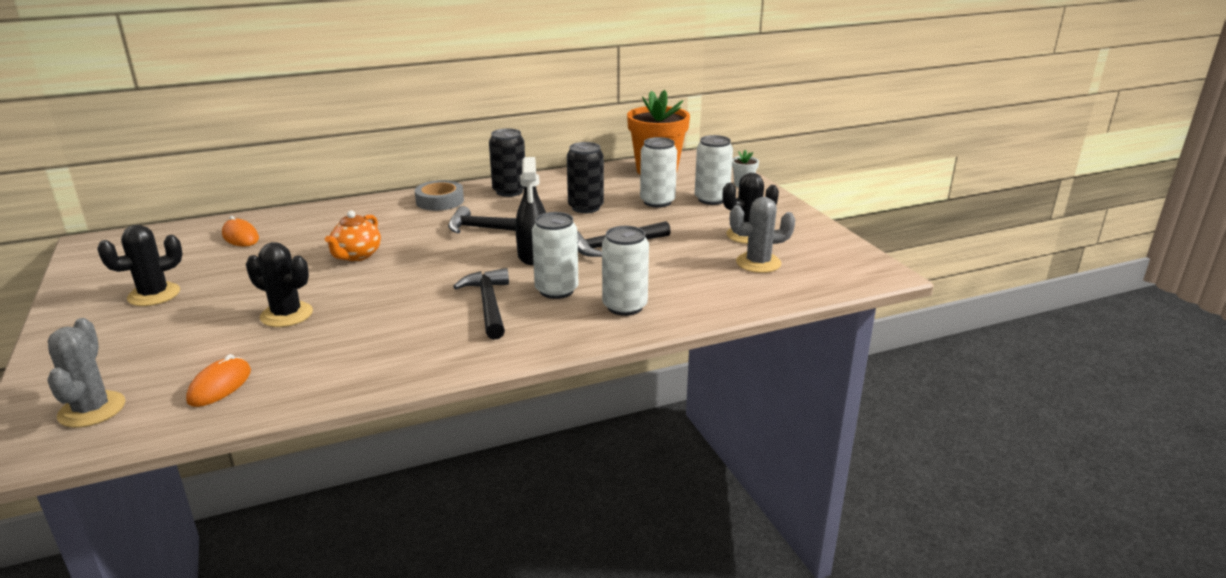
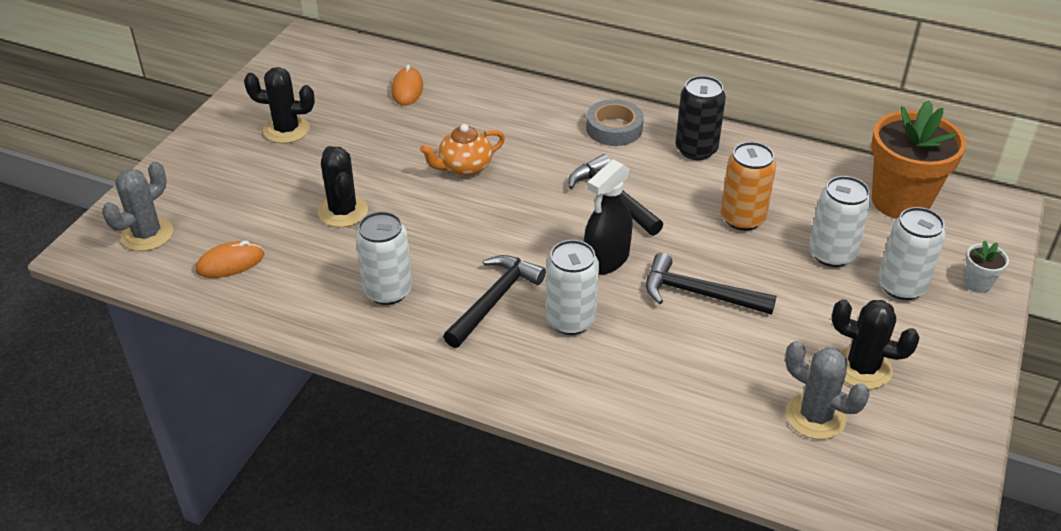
camera: 45 degrees right, 15 degrees up
black can [567,142,604,213] -> orange can [720,142,776,231]
white can [602,226,649,316] -> white can moved to [355,211,412,305]

